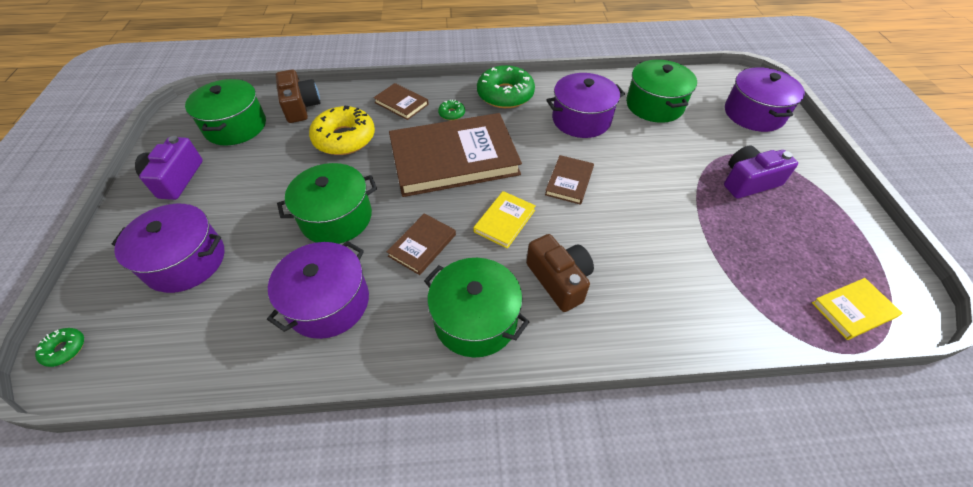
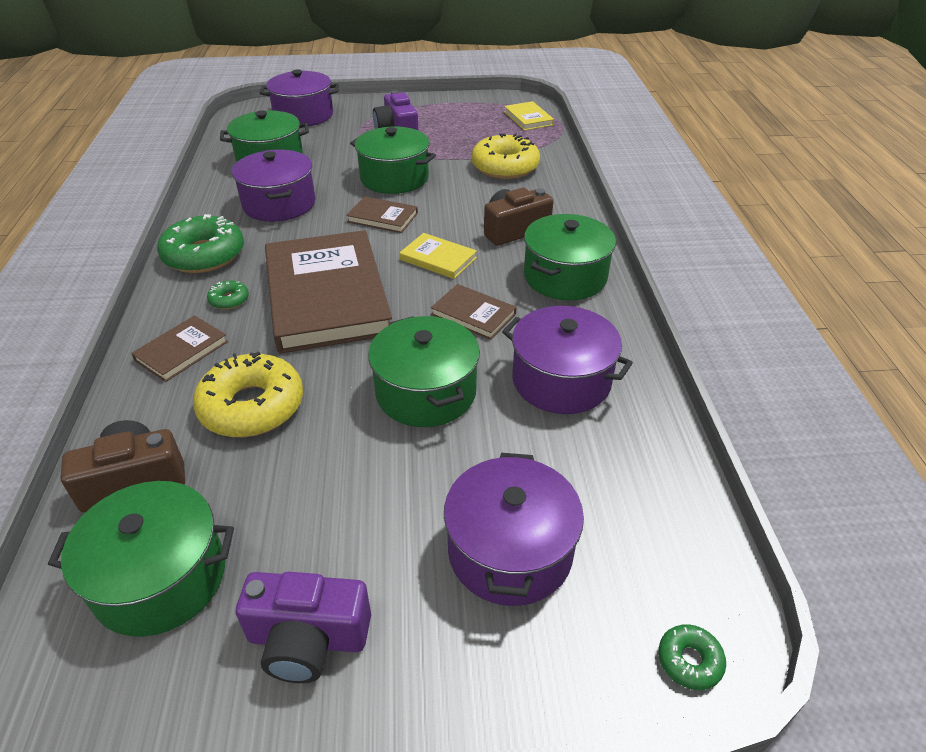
camera: 90 degrees left, 10 degrees down
none -> green pot [350,127,436,194]
none -> yellow donut [472,133,540,179]

